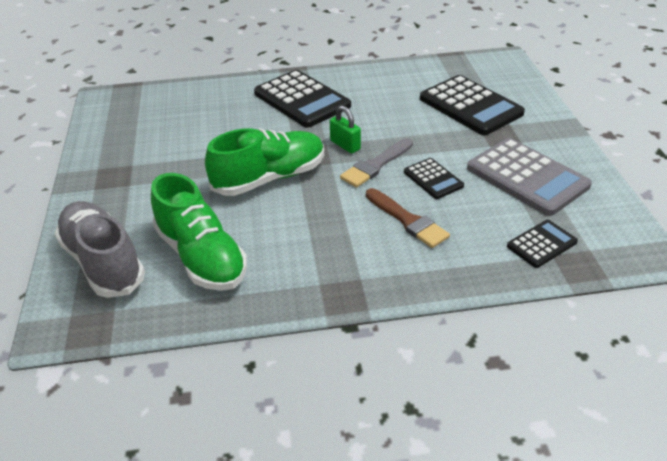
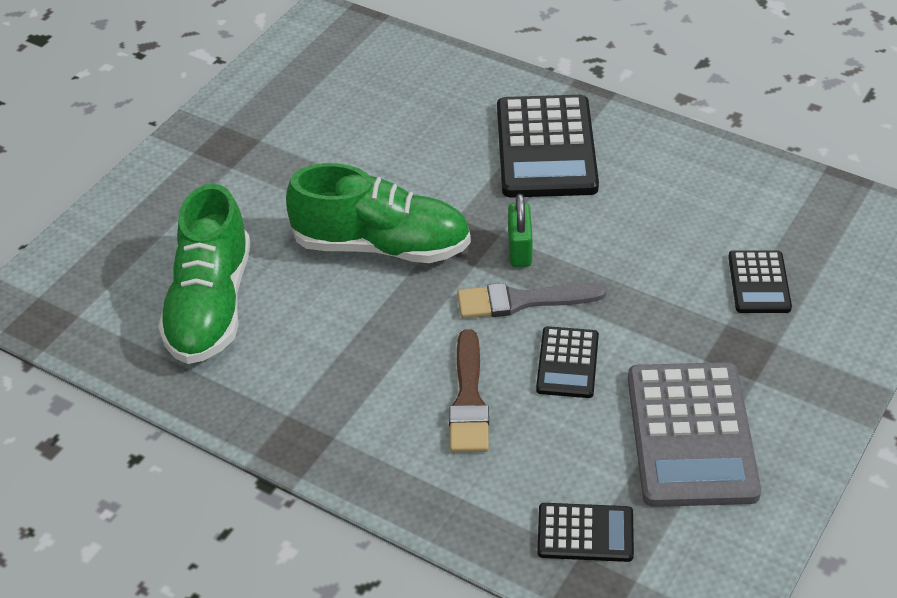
camera: 40 degrees right, 5 degrees up
grey shoe [54,201,145,298] -> none
black calculator [420,75,525,135] -> black calculator [728,250,792,313], size x0.52

